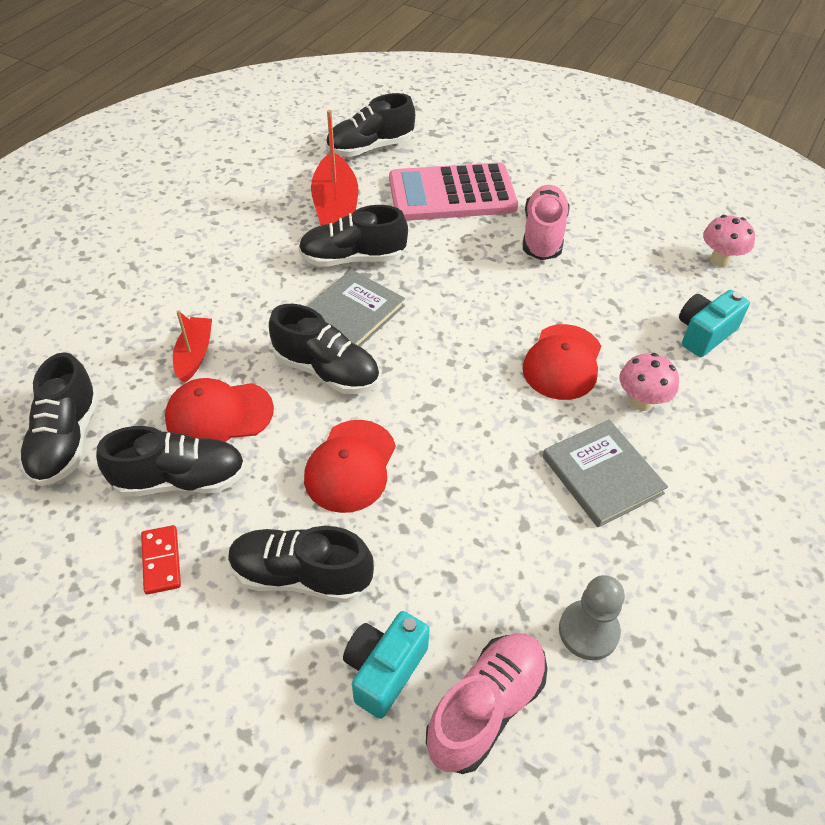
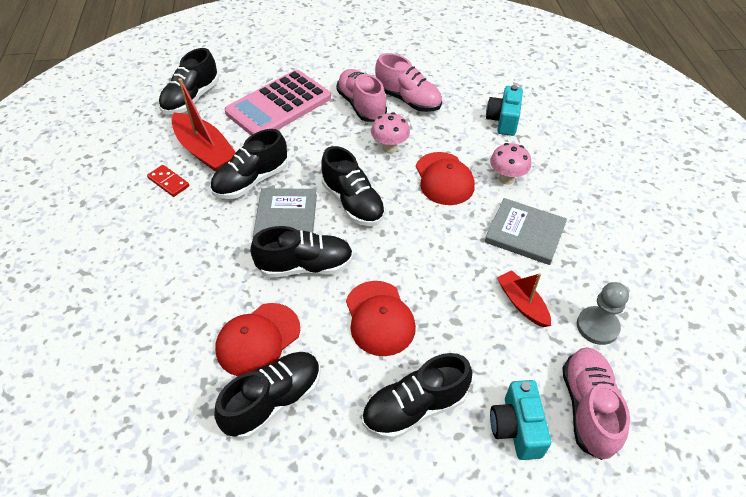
camera: 35 degrees left, 0 degrees up
black shoe [19,352,99,486] -> black shoe moved to [321,146,385,226]
red domino [141,525,181,595] -> red domino moved to [147,165,189,197]
red boat [173,310,212,383] -> red boat moved to [497,270,551,327]
pink mushroom [703,215,755,267] -> pink mushroom moved to [371,112,410,153]
none -> pink shoe [375,53,442,112]

